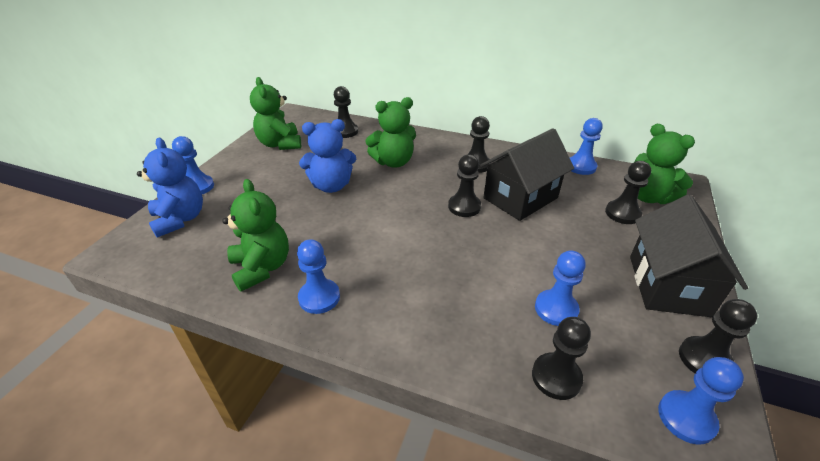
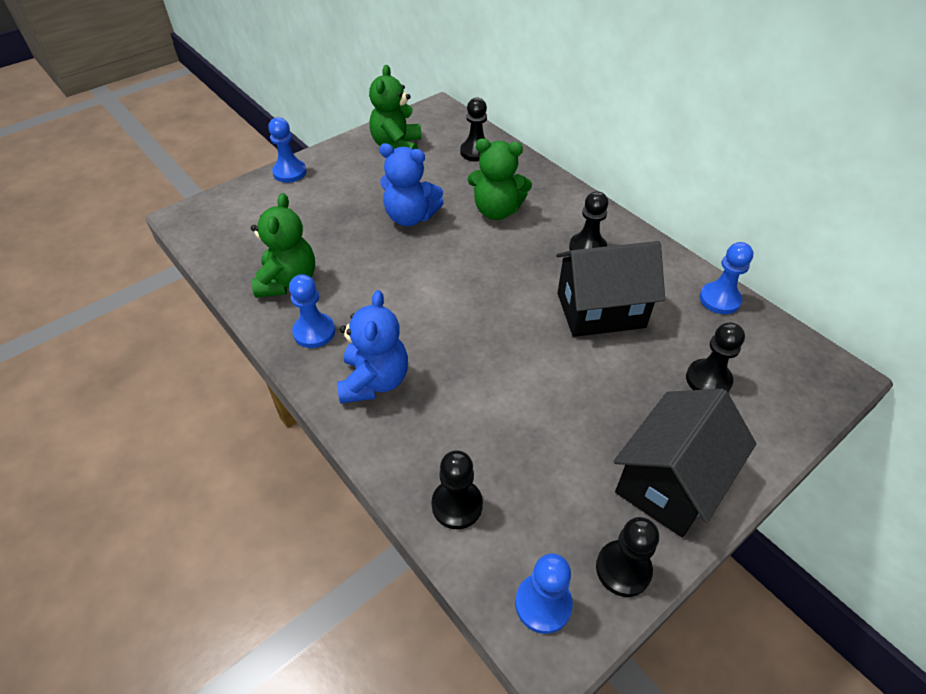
camera: 30 degrees right, 10 degrees up
blue teddy bear [137,137,203,237] -> blue teddy bear moved to [337,290,408,404]
black pawn [448,155,481,217] -> none
blue pawn [535,250,586,326] -> none
green teddy bear [634,123,695,204] -> none

